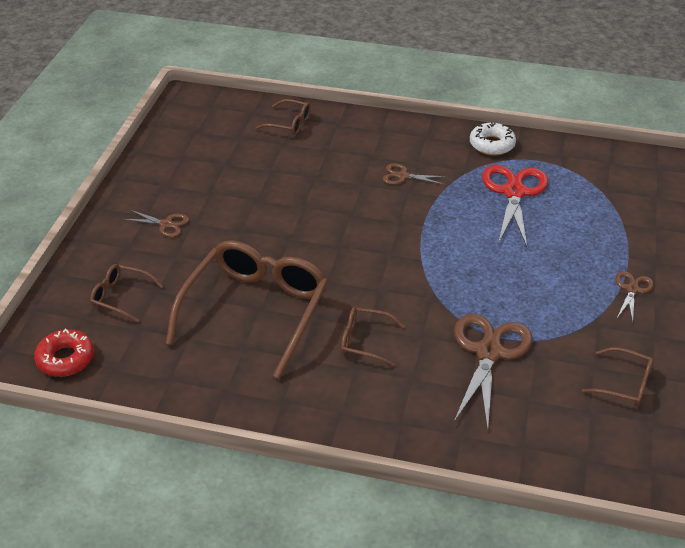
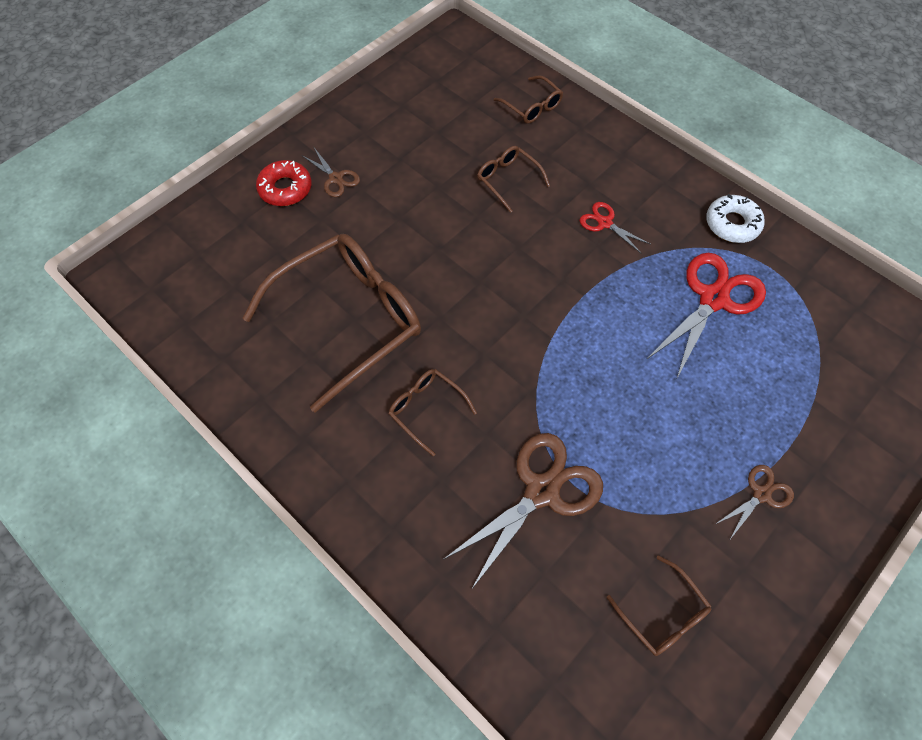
camera: 30 degrees right, 20 degrees up
red donut [34,329,94,377] -> red donut moved to [256,160,312,206]
brown glasses [90,264,163,322] -> brown glasses moved to [477,146,550,213]
brown scissors [383,163,446,185] -> red scissors [579,202,651,254]

